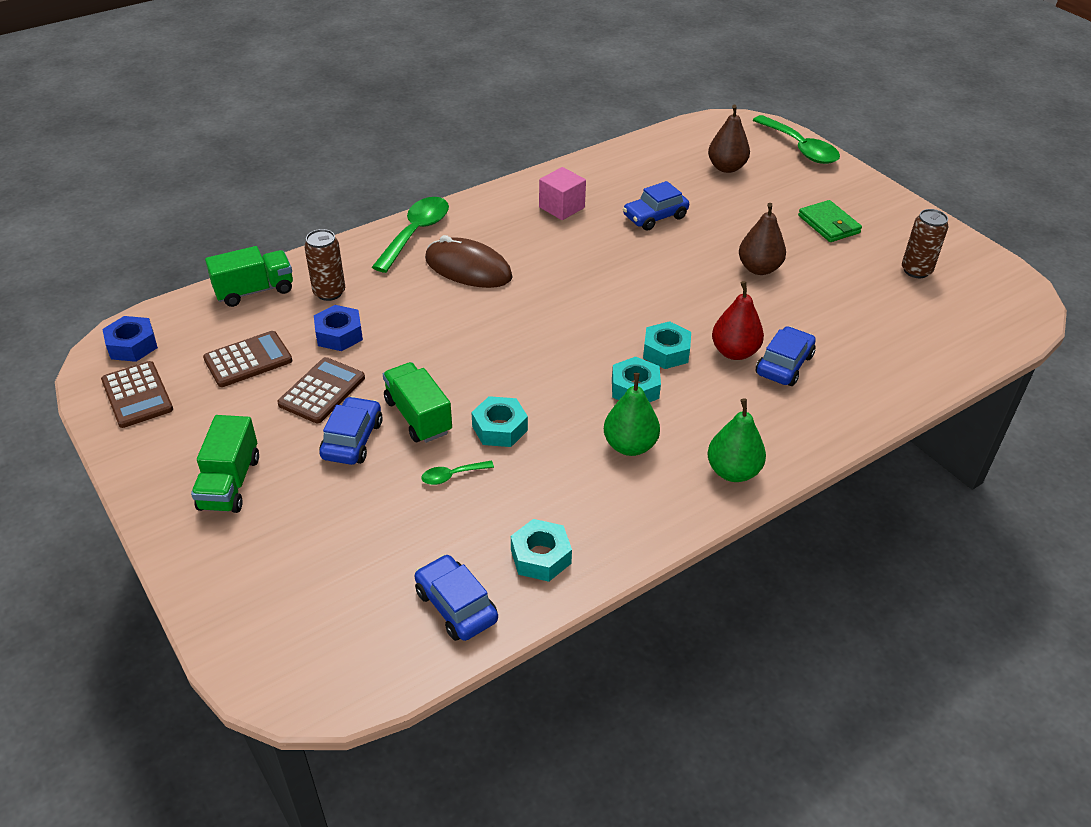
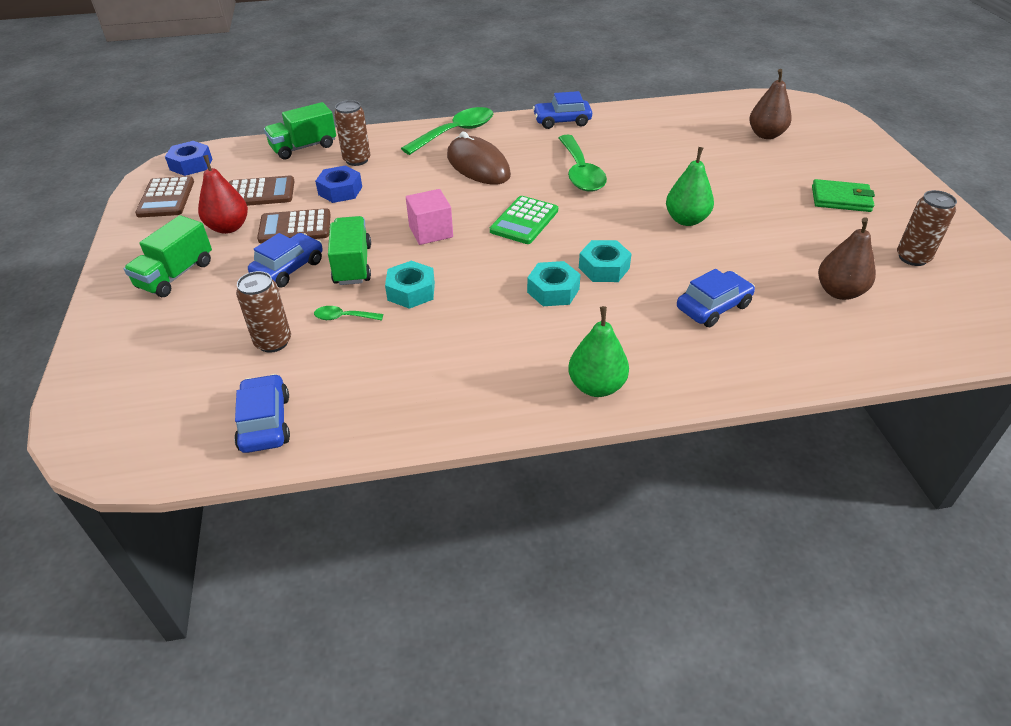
camera: 25 degrees right, 0 degrees up
green truck [205,246,293,307] -> green truck turned 150 degrees clockwise [264,102,336,160]
brown calculator [277,357,365,423] -> brown calculator turned 150 degrees counterclockwise [257,208,331,243]
turquoise nut [511,519,572,582] -> none
pink cube [539,167,586,220] -> pink cube moved to [406,189,453,245]
green pear [604,373,660,456] -> green pear moved to [666,147,714,226]
blue car [623,181,689,231] -> blue car moved to [533,91,592,129]
red pear [712,281,764,360] -> red pear moved to [198,155,248,234]
brown pear [739,203,786,275] -> brown pear moved to [818,217,876,300]
green spoon [753,115,840,164] -> green spoon moved to [558,135,607,192]
green wallet [798,200,862,242] -> green wallet turned 75 degrees counterclockwise [812,179,875,212]
none -> brown can [236,271,291,353]
none -> green calculator [490,196,558,244]

